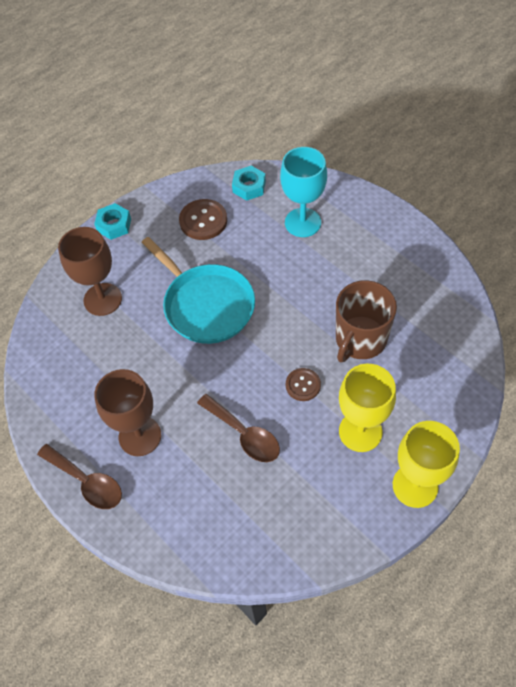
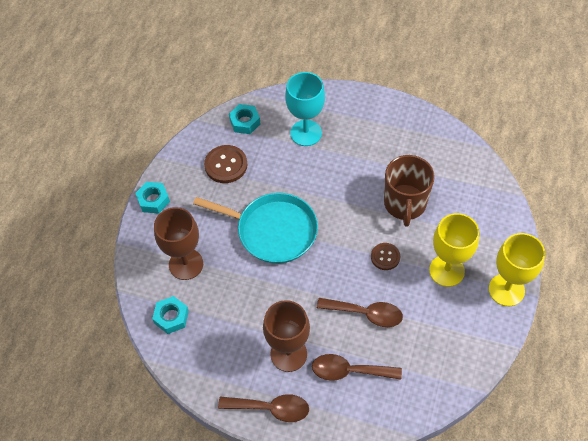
camera: 30 degrees left, 0 degrees up
none -> turquoise nut [152,296,189,334]
none -> brown spoon [312,354,402,381]

